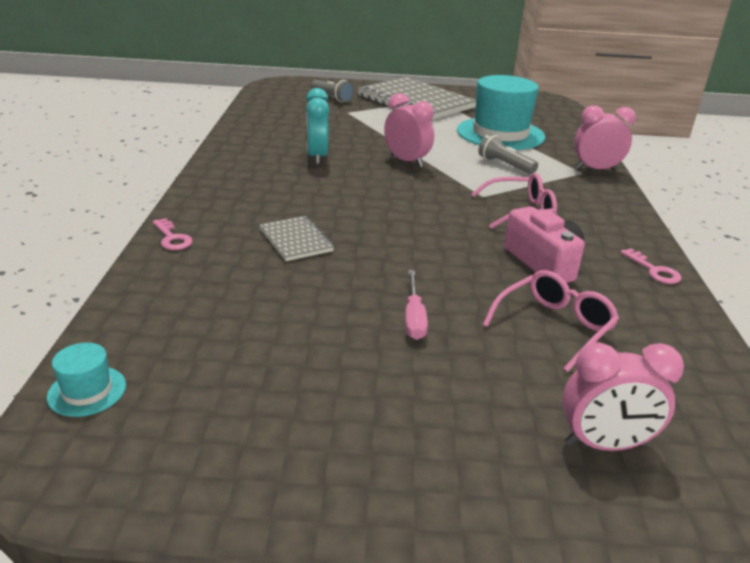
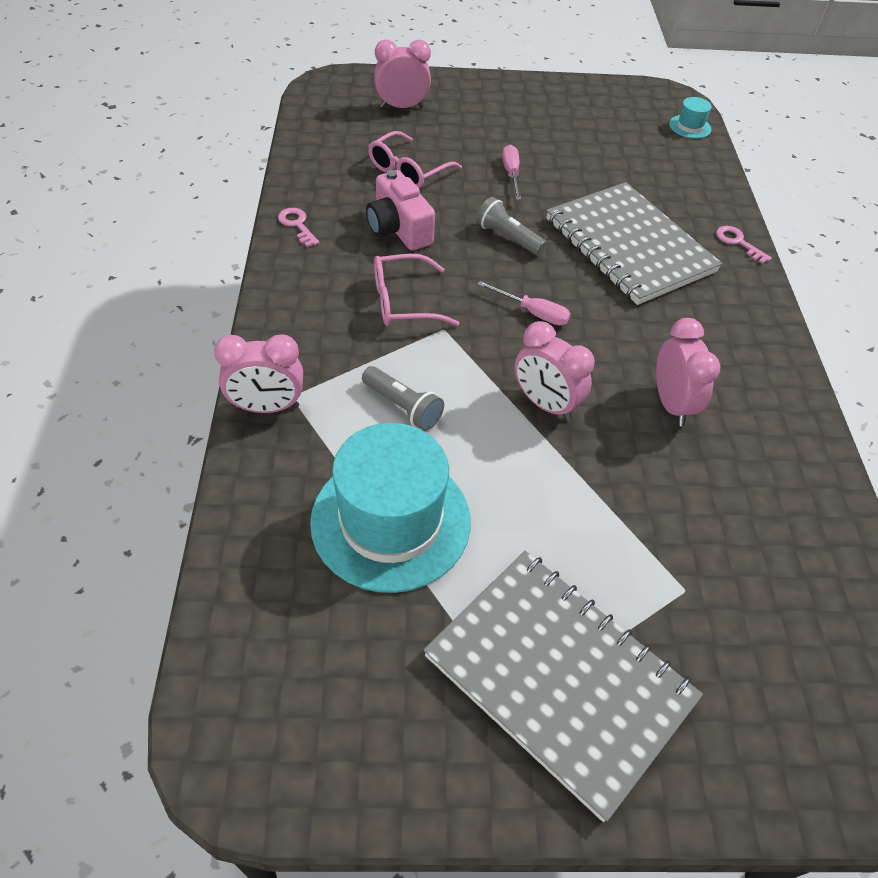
camera: 175 degrees right, 20 degrees up
grey notebook [259,216,334,261] -> grey notebook [546,182,722,305], size x2.18
turquoise clock [306,88,329,164] -> pink clock [656,318,720,426]
grey flashlight [311,80,354,102] -> grey flashlight moved to [476,197,546,255]
none -> pink screwdriver [477,281,571,325]

